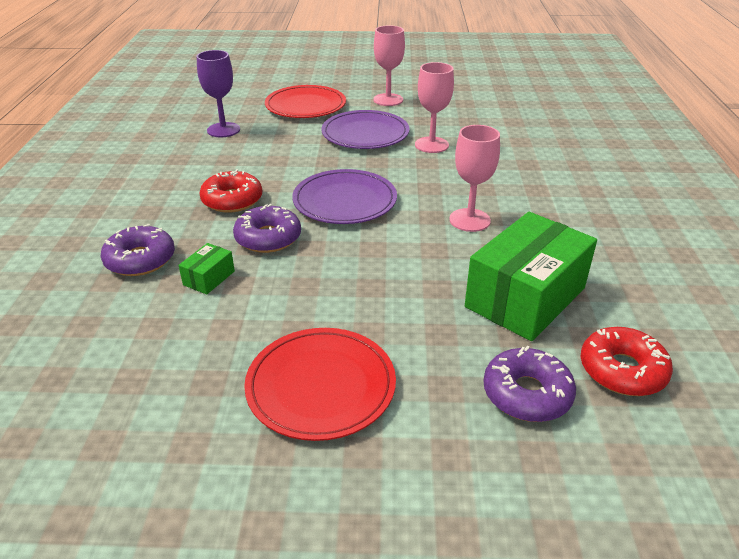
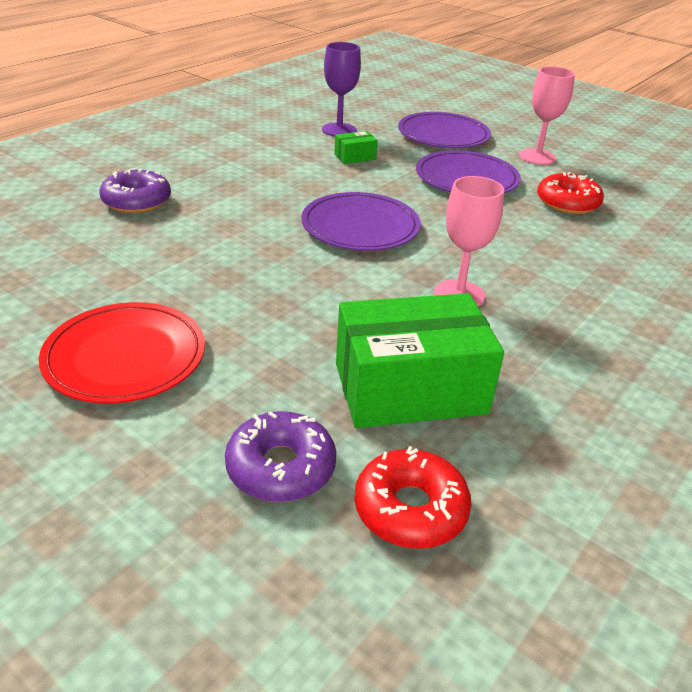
camera: 35 degrees right, 0 degrees up
green box [178,243,235,294] -> green box moved to [334,131,378,164]
red donut [199,169,262,213] -> red donut moved to [537,172,604,214]
purple donut [233,204,301,253] -> none
red plate [265,85,346,118] -> purple plate [398,112,491,148]
pink goblet [415,62,454,153] -> none

